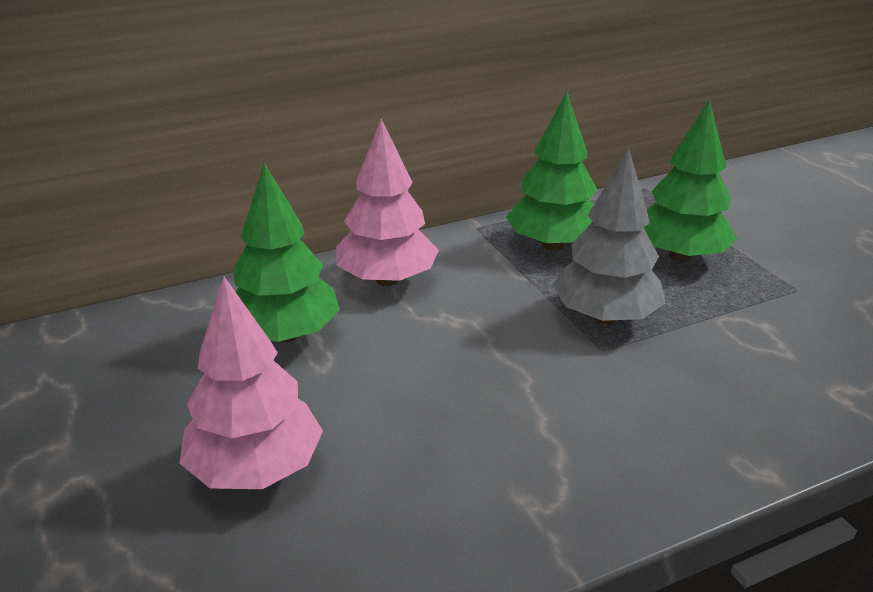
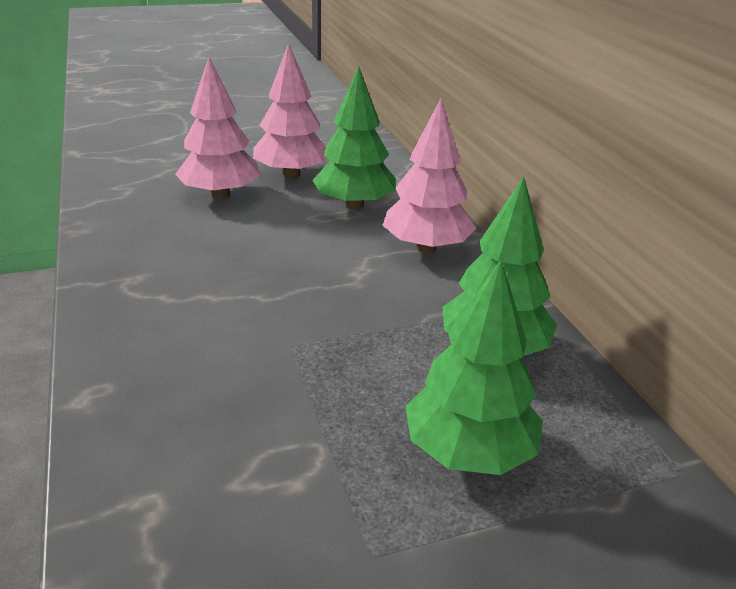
camera: 95 degrees right, 0 degrees up
grey tree [552,148,665,324] -> none
none -> pink tree [253,43,326,179]

